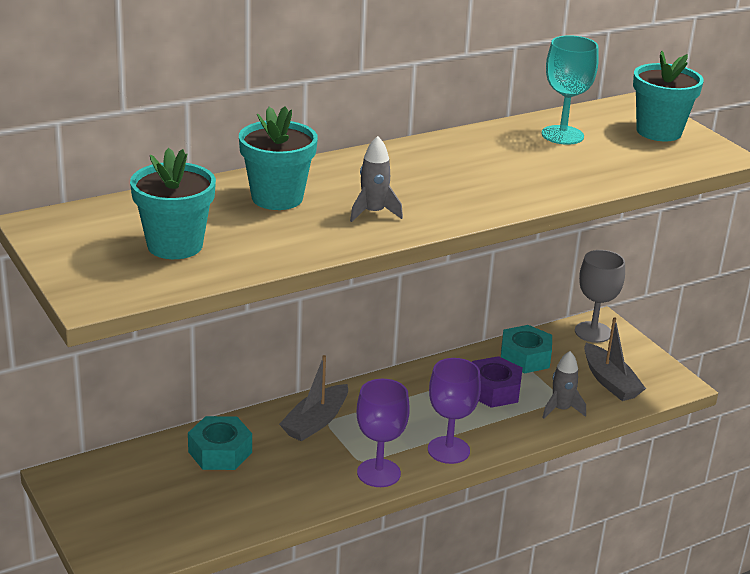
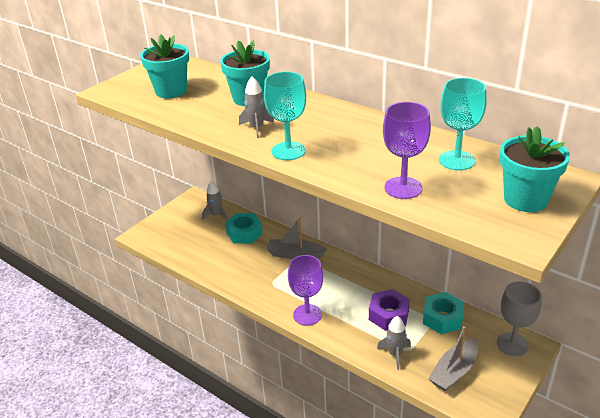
camera: 70 degrees right, 5 degrees up
purple goblet [356,379,410,487] -> purple goblet moved to [383,102,431,199]
none -> grey rocket [202,181,228,221]
none -> turquoise goblet [264,71,306,160]

